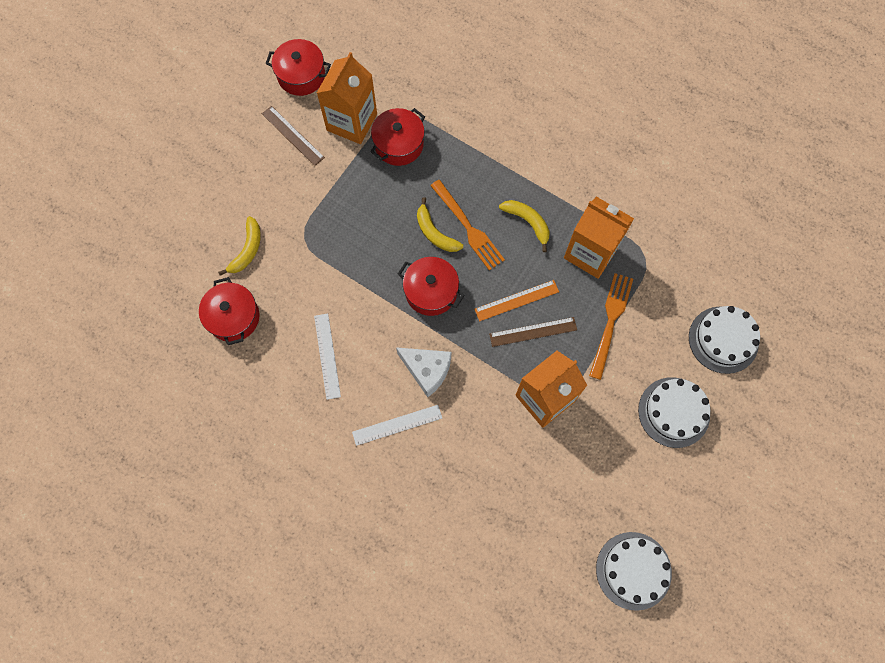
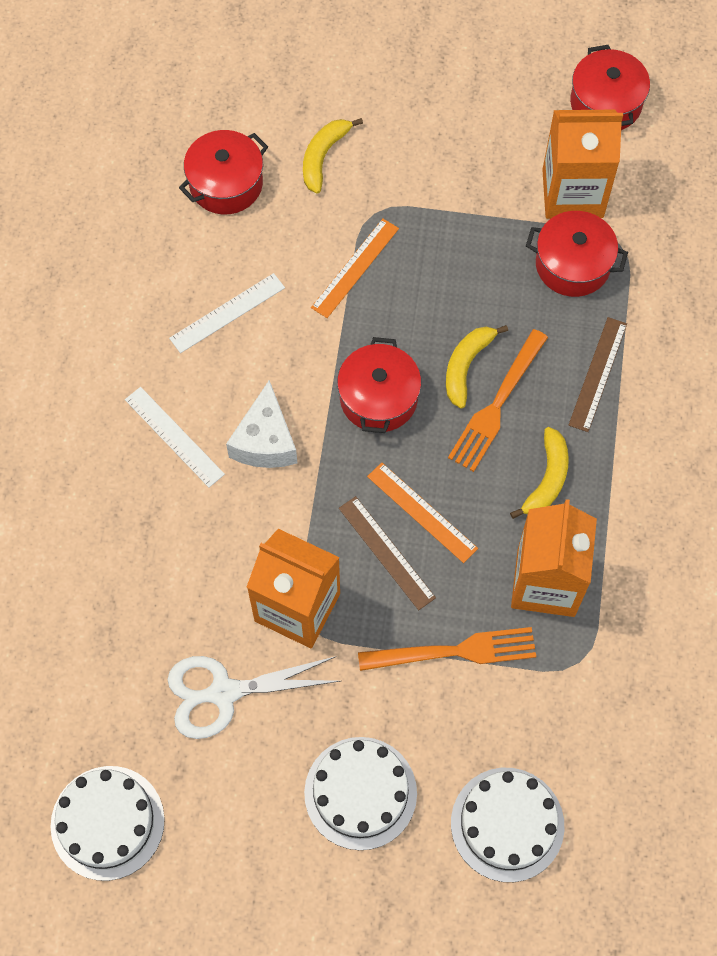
camera: 65 degrees right, 5 degrees down
yellow banana [218,216,261,276] -> yellow banana turned 120 degrees clockwise [303,118,363,194]
brown ruler [262,106,325,166] -> brown ruler moved to [569,317,627,432]
none -> white scissors [167,656,340,739]
none -> orange ruler [311,219,399,318]

